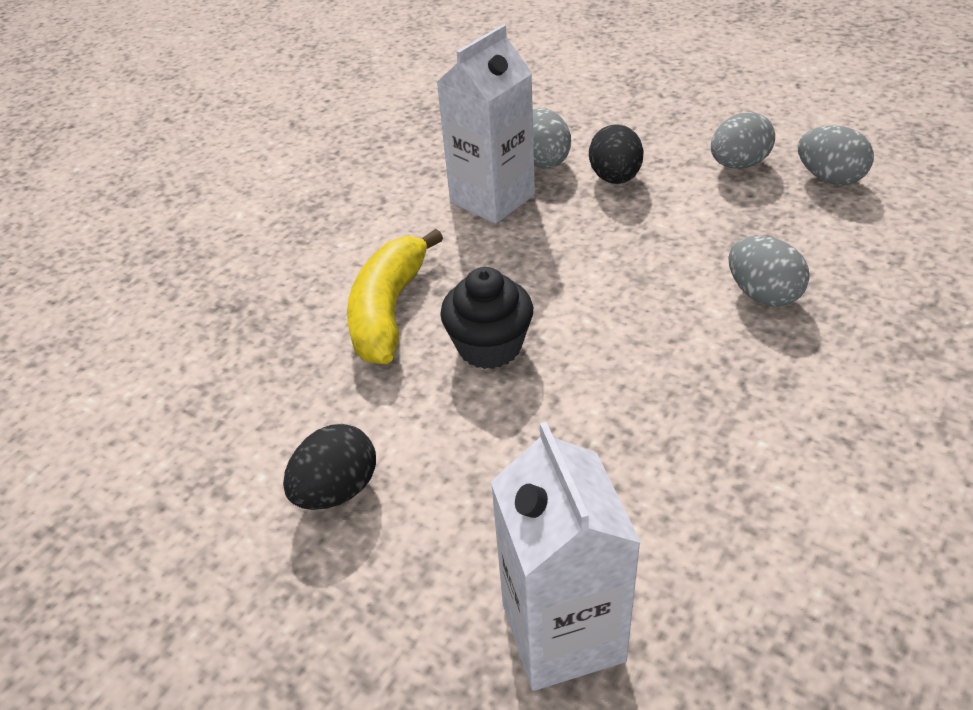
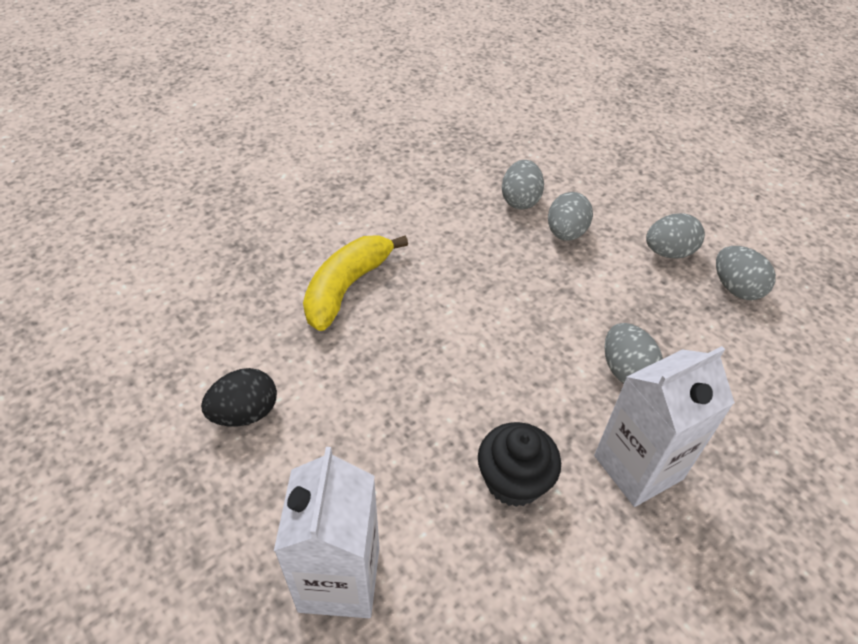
camera: 15 degrees right, 5 degrees up
white carton [437,24,535,224] -> white carton moved to [594,346,735,507]
black cupcake [440,267,533,369] -> black cupcake moved to [478,422,561,507]
black egg [589,124,644,184] -> grey egg [548,192,593,241]

